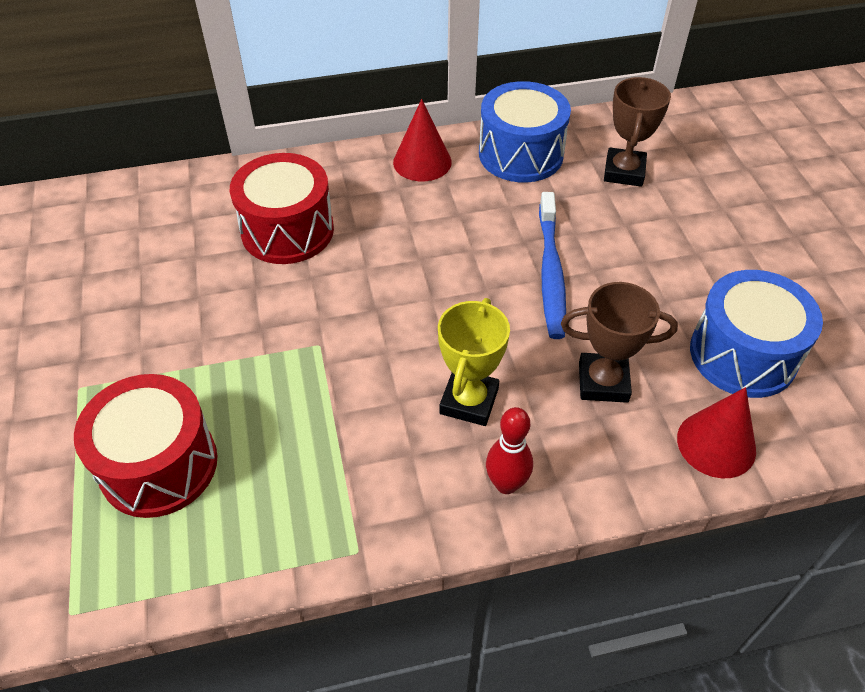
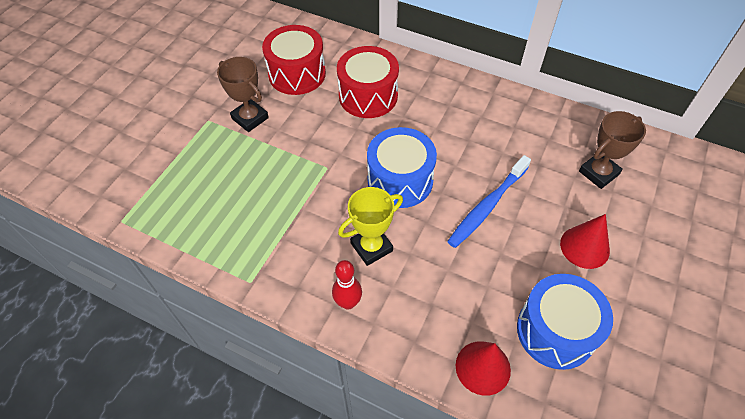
camera: 40 degrees right, 5 degrees up
red drum [74,374,218,518] -> red drum moved to [262,25,326,95]
red cone [393,99,452,182] -> red cone moved to [560,214,610,269]
blue drum [479,81,571,182] -> blue drum moved to [367,127,437,208]
brown trophy [561,282,678,403] -> brown trophy moved to [217,57,269,132]

